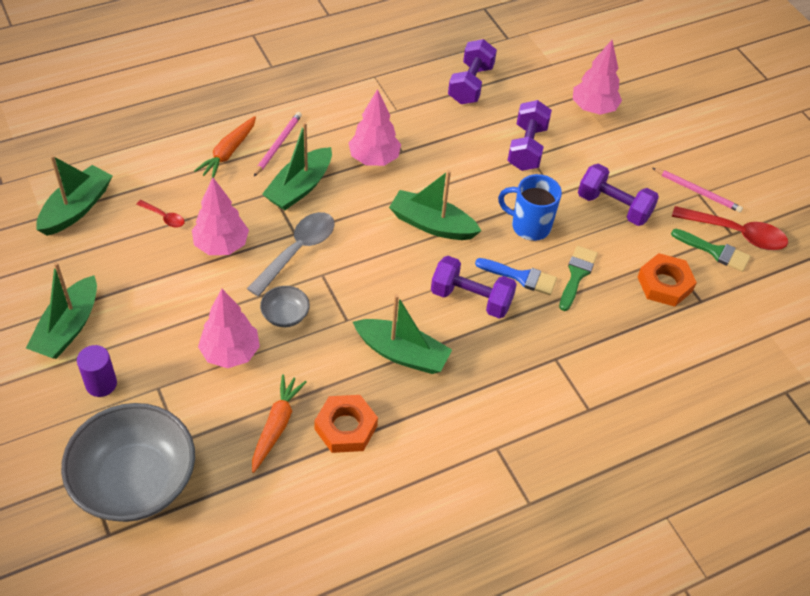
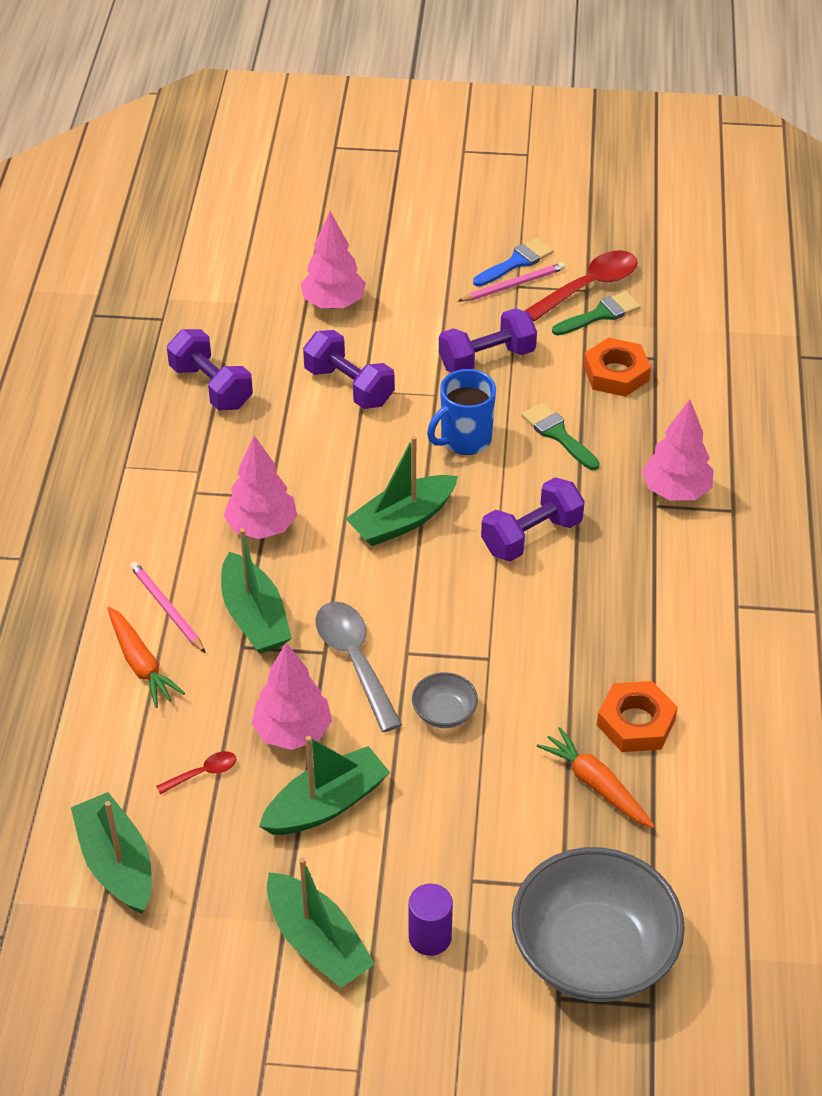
camera: 55 degrees left, 5 degrees down
pink tree [198,289,260,368] -> pink tree moved to [642,399,714,501]
green boat [353,294,452,374] -> green boat moved to [259,736,390,835]
blue brush [475,258,557,295] -> blue brush moved to [473,238,554,287]

